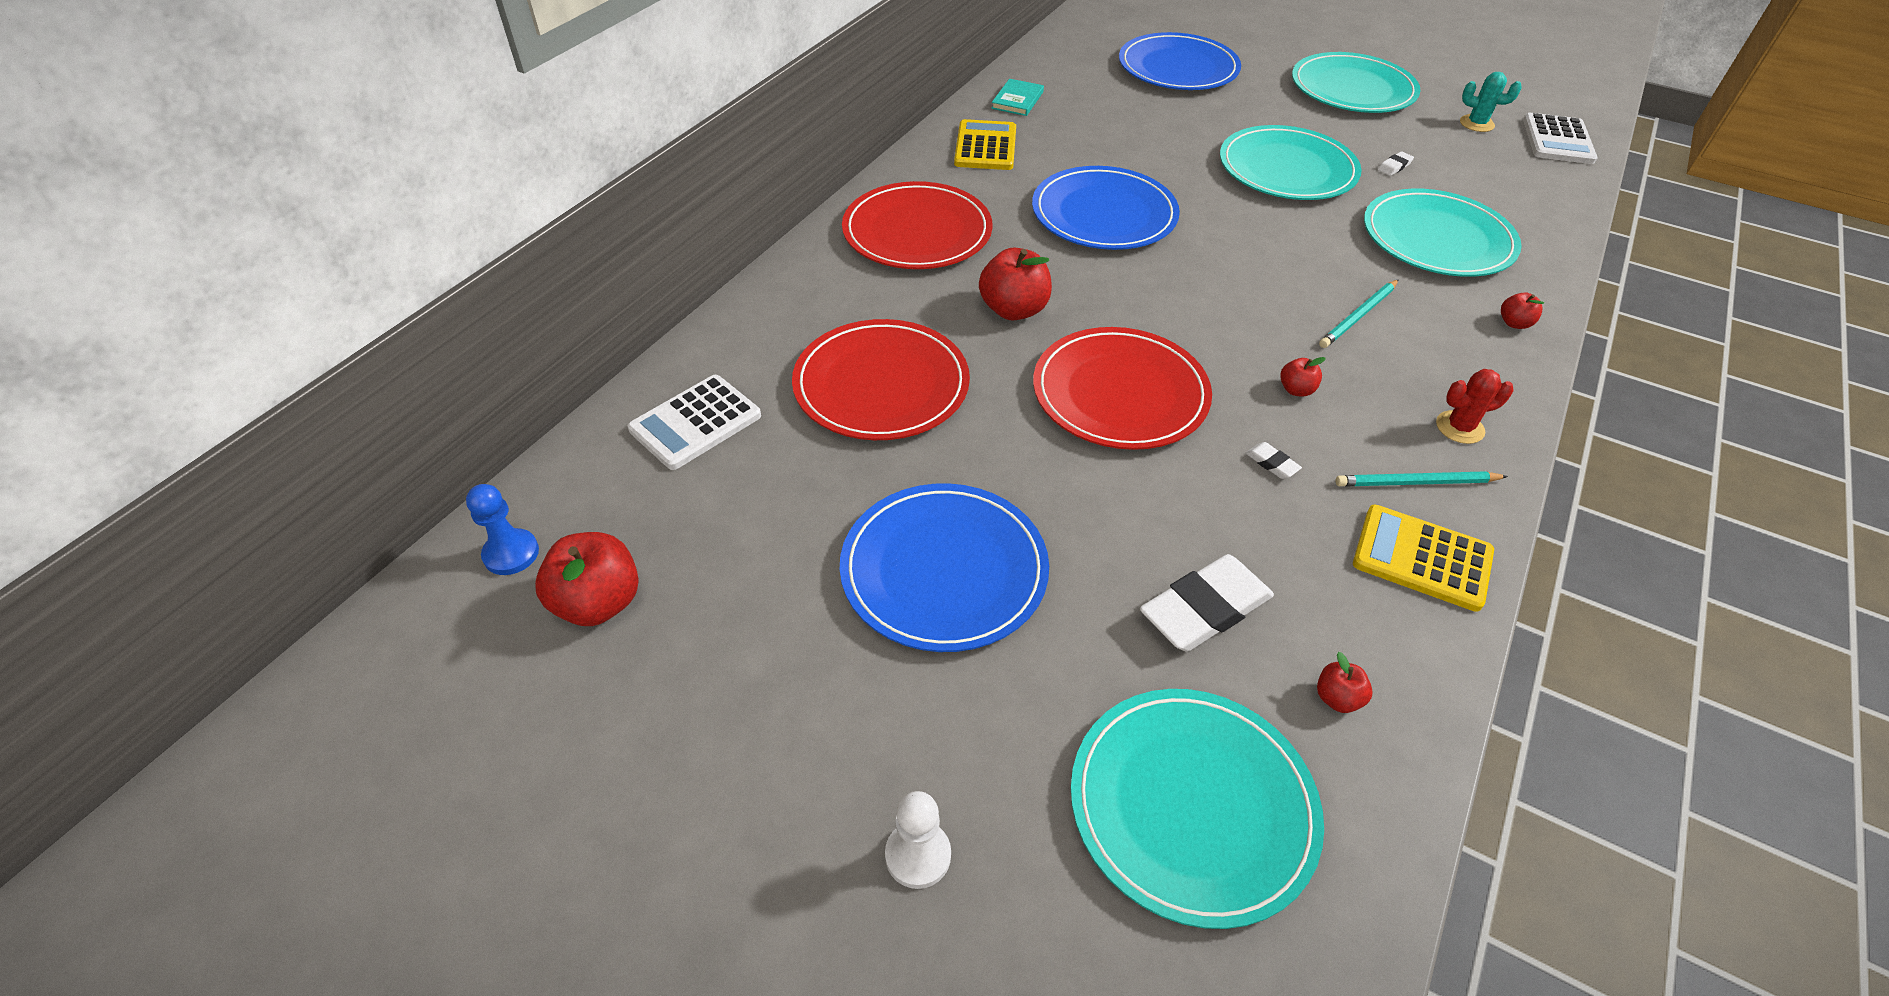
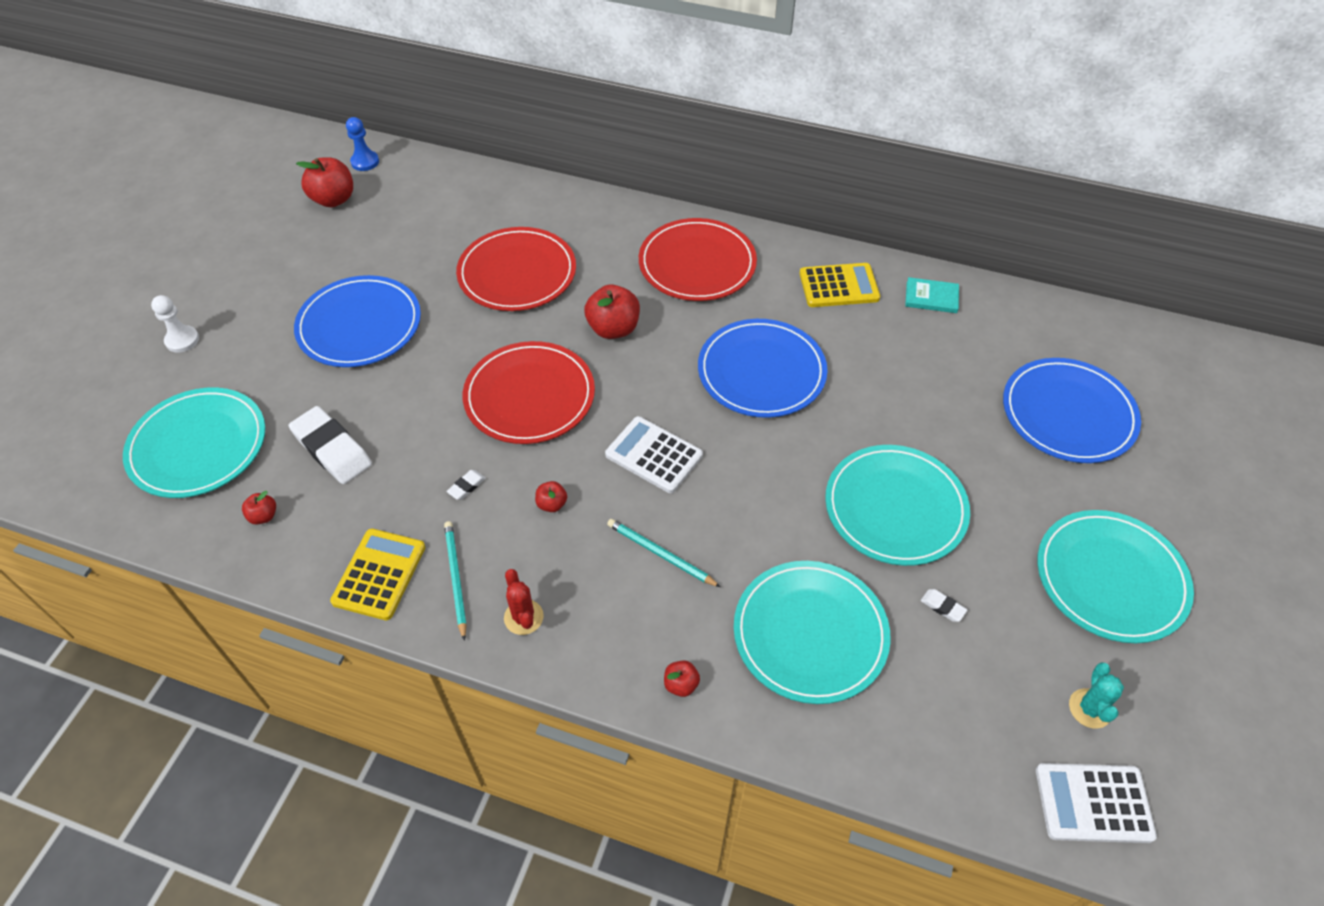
camera: 80 degrees right, 5 degrees up
white calculator [628,375,761,470] -> white calculator moved to [605,416,703,493]

